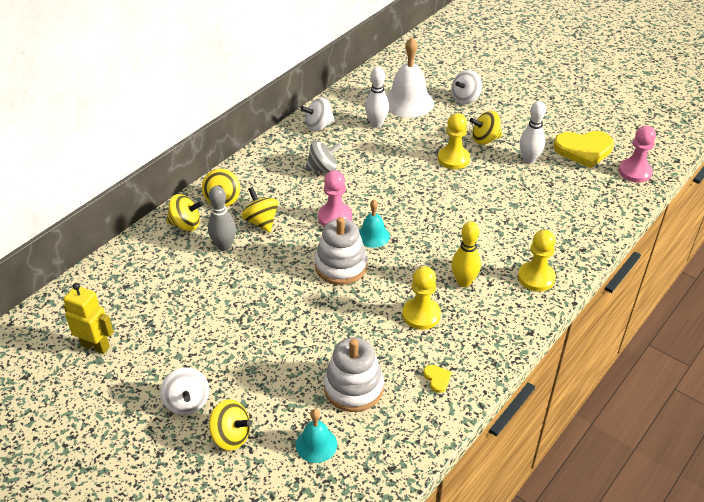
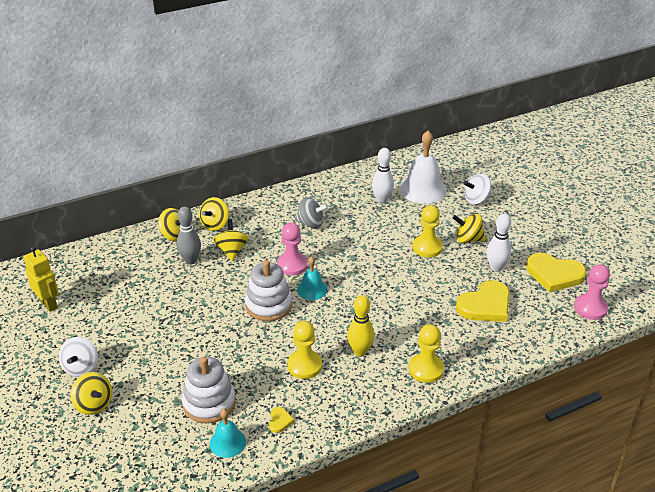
camera: 25 degrees right, 5 degrees down
turquoise bell [296,409,337,463] -> turquoise bell moved to [210,408,246,458]
white spinning top [300,97,335,132] -> none
none -> yellow heart [456,280,510,322]

